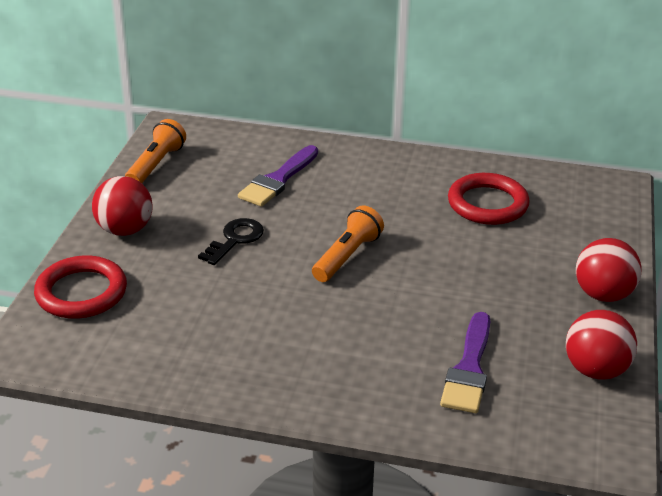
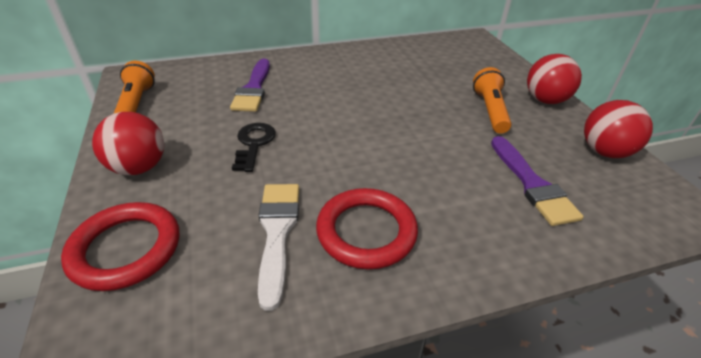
camera: 30 degrees left, 5 degrees up
orange flashlight [312,205,384,282] -> orange flashlight moved to [473,67,512,134]
red ring [448,173,530,225] -> red ring moved to [316,188,418,269]
none -> white brush [258,184,299,311]

